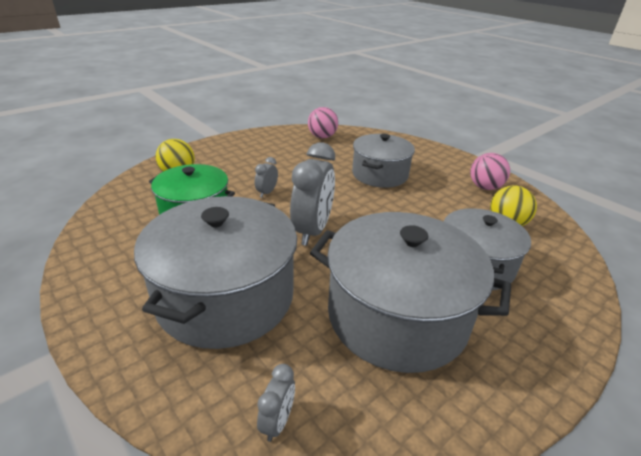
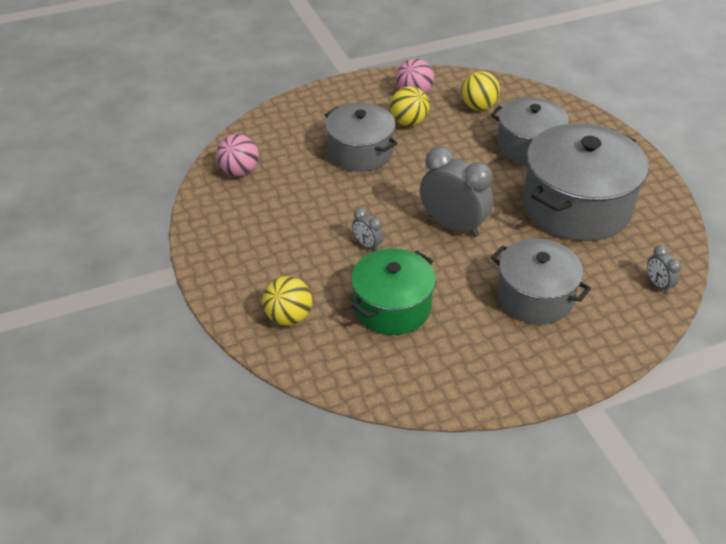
camera: 70 degrees left, 10 degrees up
grey pot [134,196,297,349] -> grey pot [491,239,591,324], size x0.64
grey clock [257,364,295,442] -> grey clock turned 150 degrees counterclockwise [647,245,682,294]
none -> yellow ball [390,86,430,126]

